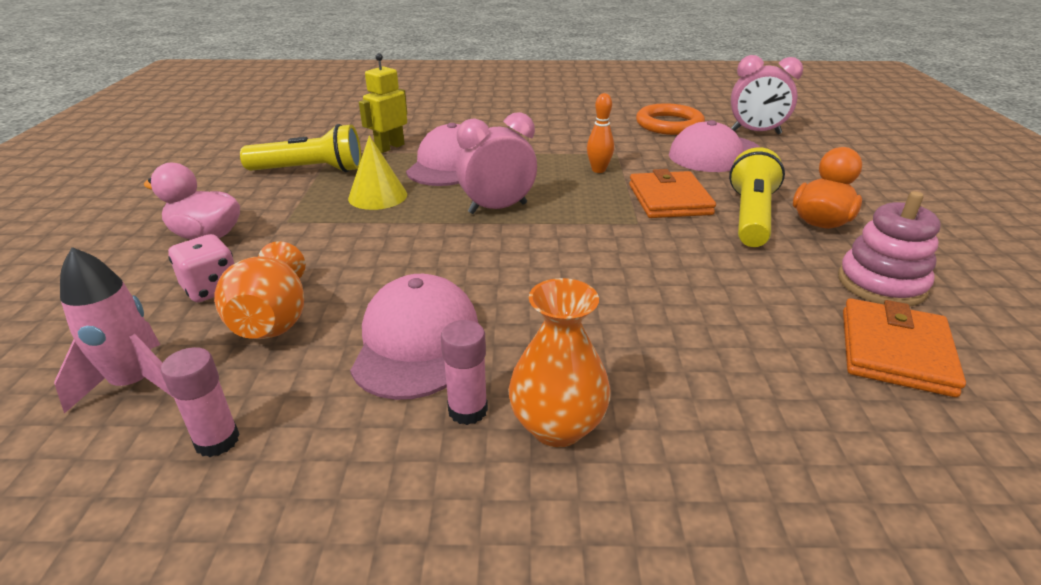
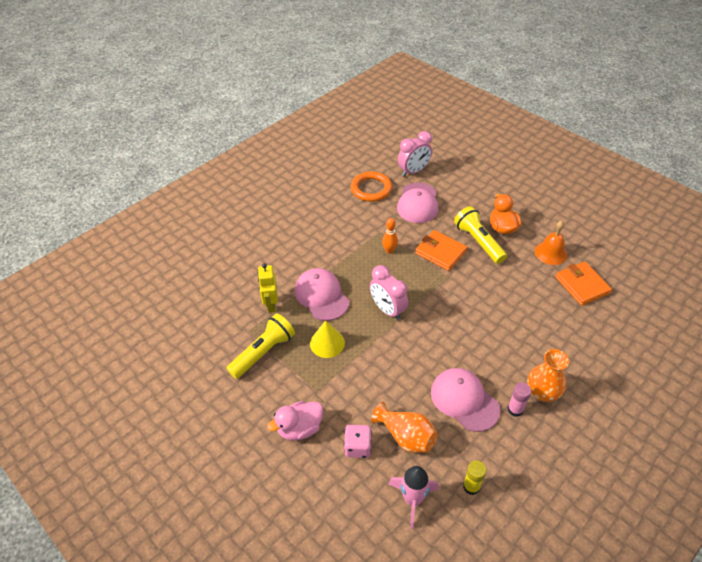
camera: 45 degrees left, 15 degrees up
pink glue stick [161,347,240,457] -> yellow glue stick [463,460,487,495]
pink clock [456,112,537,214] -> pink clock turned 60 degrees counterclockwise [370,265,408,320]
pink stacking toy [838,191,941,306] -> orange bell [535,221,567,265]

